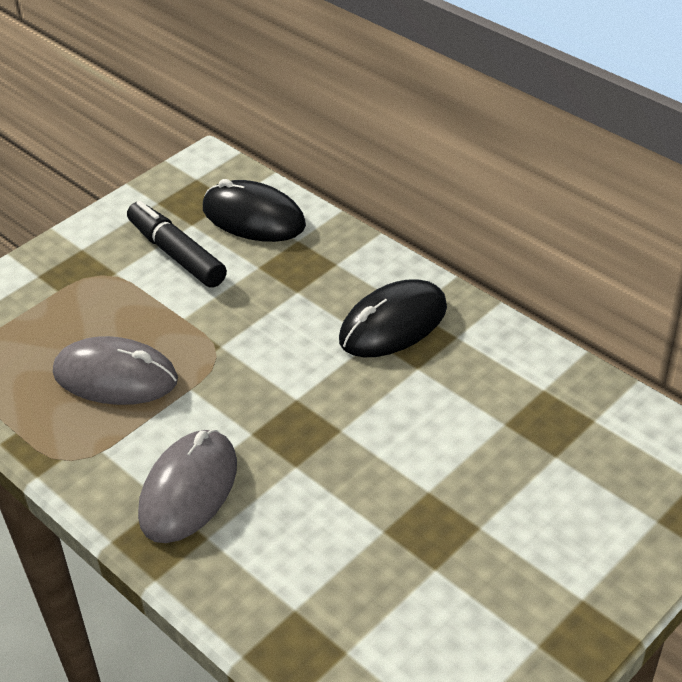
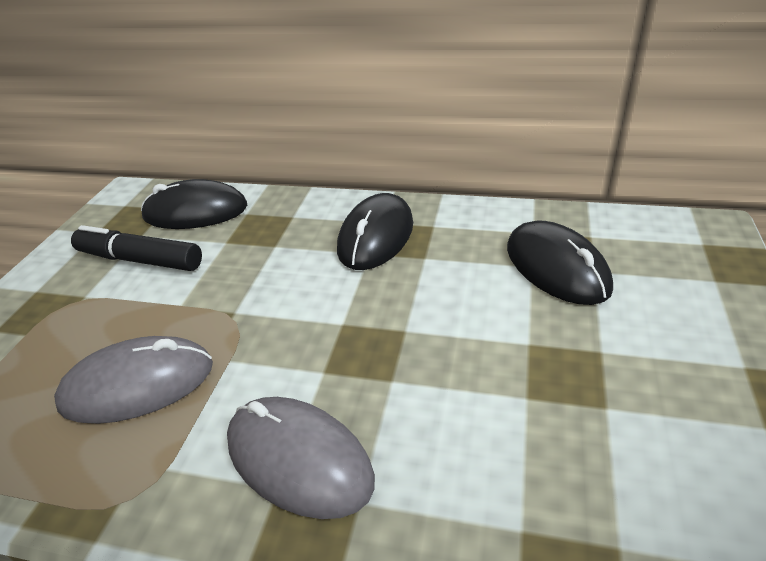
camera: 30 degrees left, 5 degrees down
grey mouse [138,430,237,543] -> grey mouse turned 45 degrees counterclockwise [227,397,375,519]
none -> black mouse [507,221,613,305]

